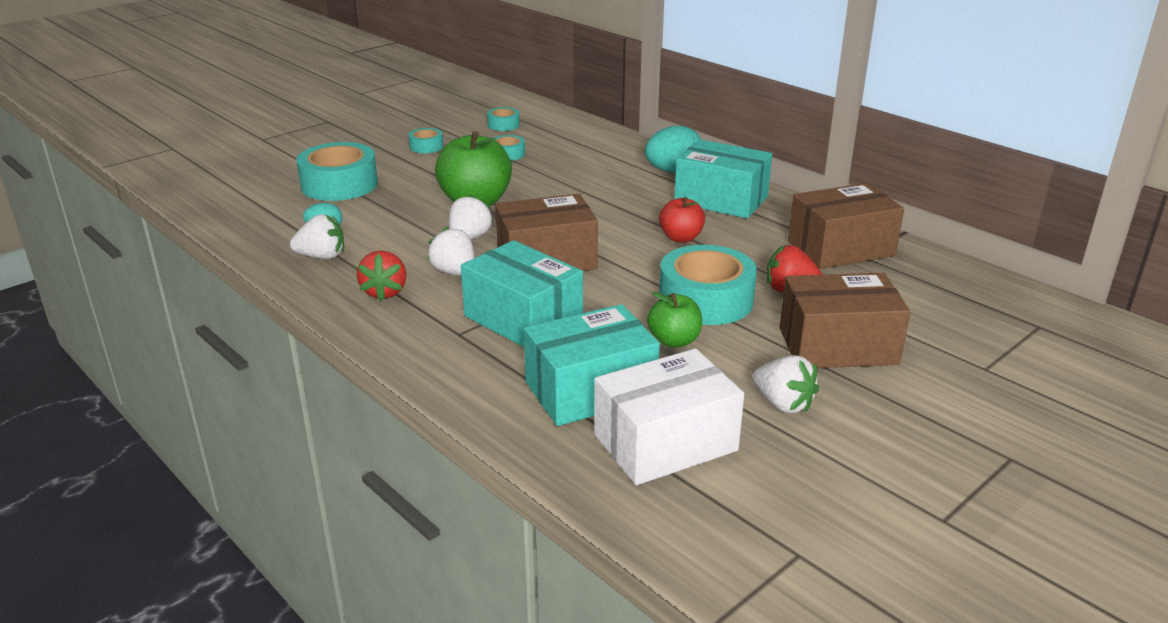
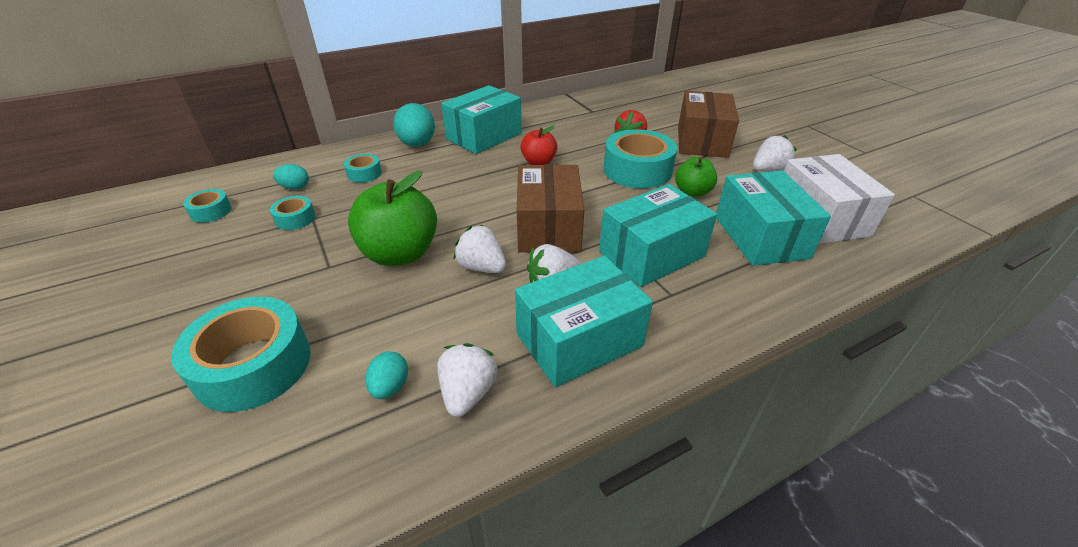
camera: 75 degrees left, 10 degrees up
red strawberry [357,251,406,301] -> turquoise box [515,255,653,387]
turquoise tape [408,128,443,153] -> turquoise tape moved to [344,154,382,183]
brown box [788,183,904,269] -> none
none -> turquoise egg [273,164,309,190]

